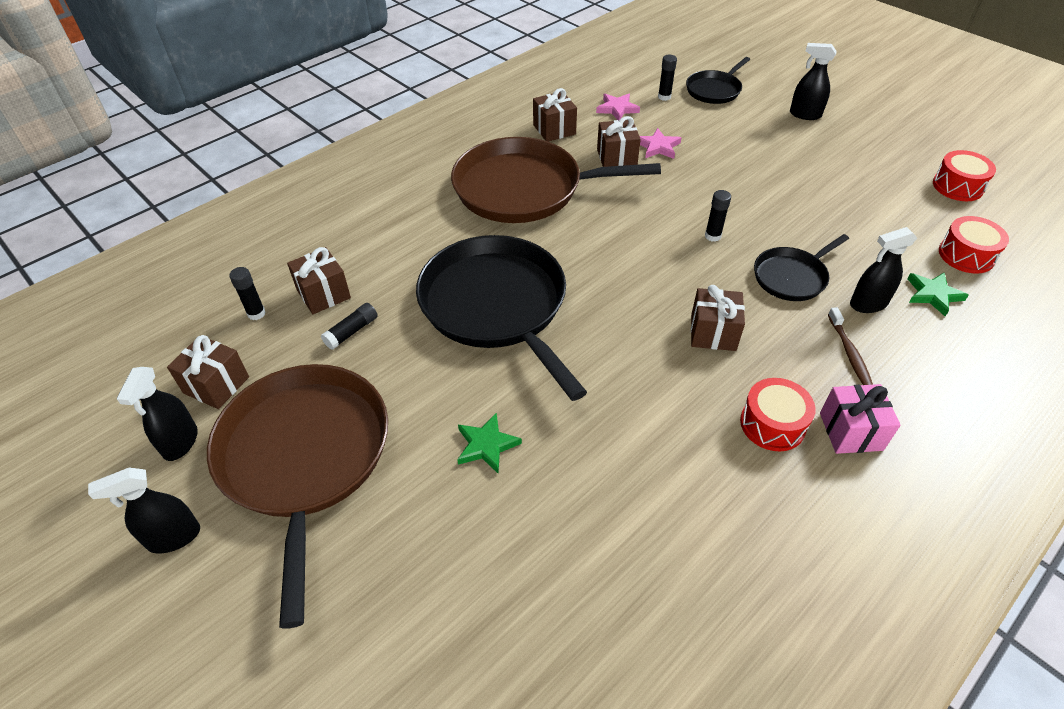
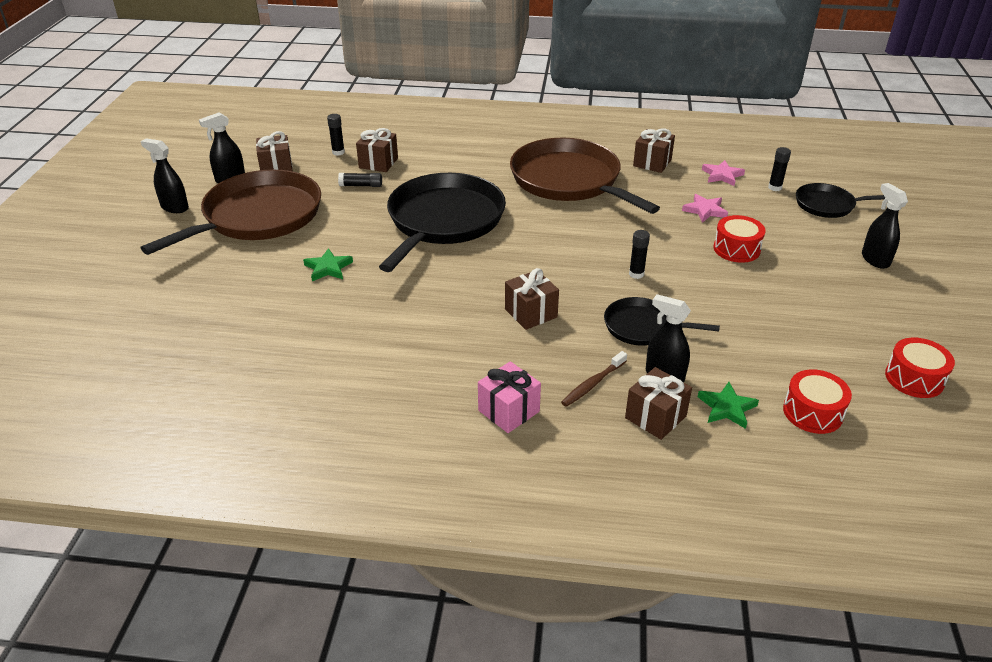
camera: 50 degrees right, 10 degrees down
brown gift [597,116,641,167] -> brown gift moved to [625,367,692,440]
red drum [740,378,816,451] -> red drum moved to [714,215,766,263]

